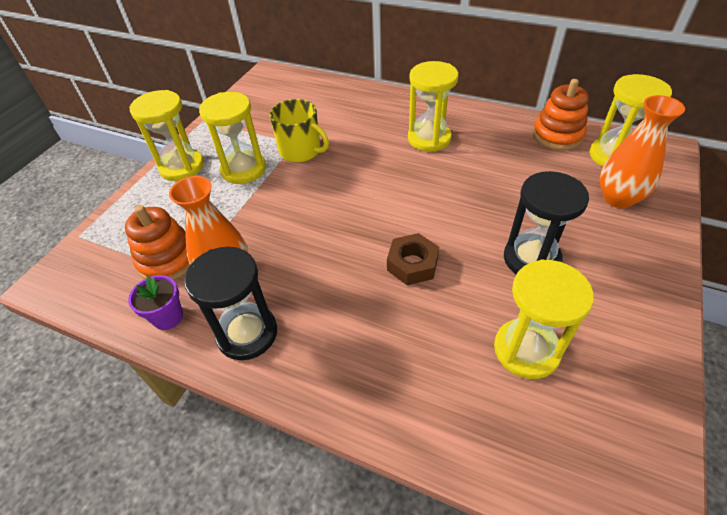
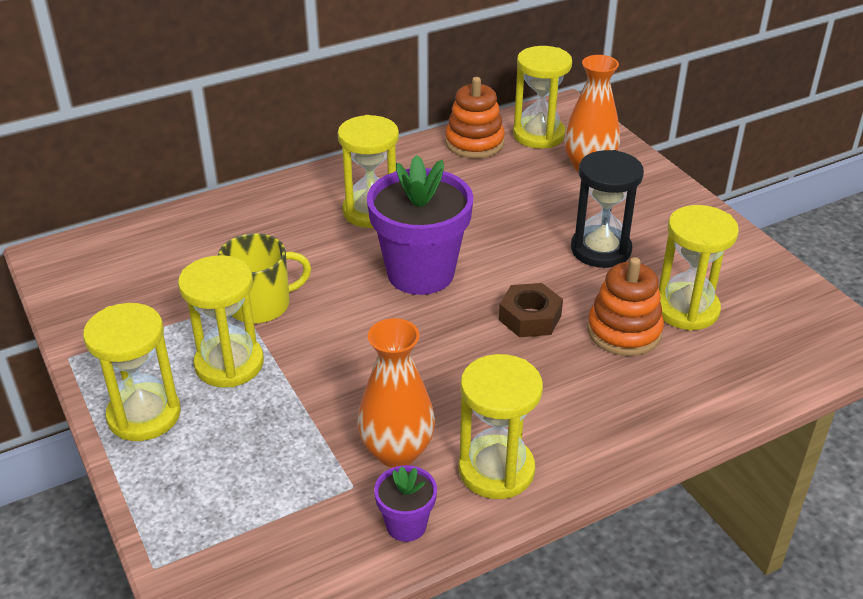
camera: 55 degrees left, 10 degrees down
orange stacking toy [125,205,190,280] -> orange stacking toy moved to [587,257,664,356]
black hourglass [184,247,277,360] -> yellow hourglass [459,354,543,499]
none -> purple flower pot [367,155,473,295]

